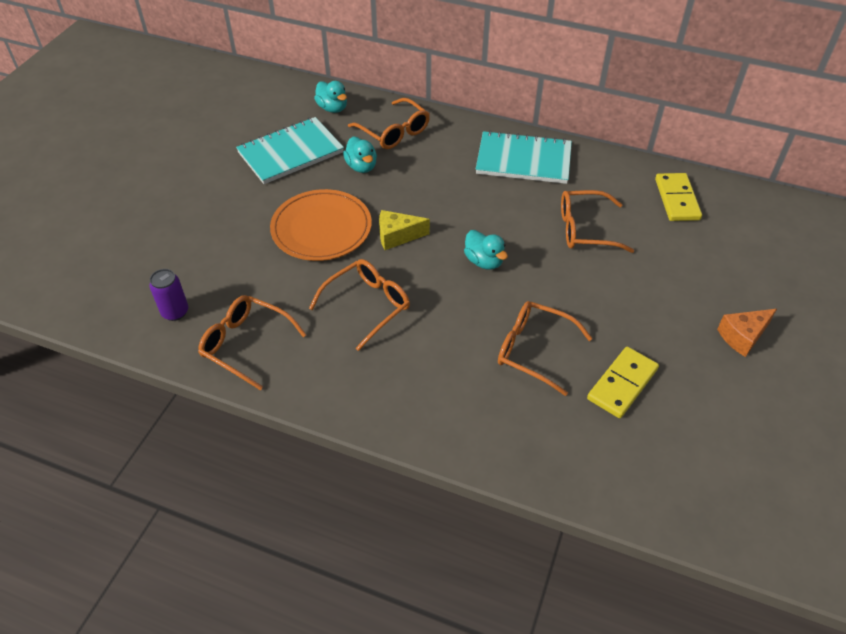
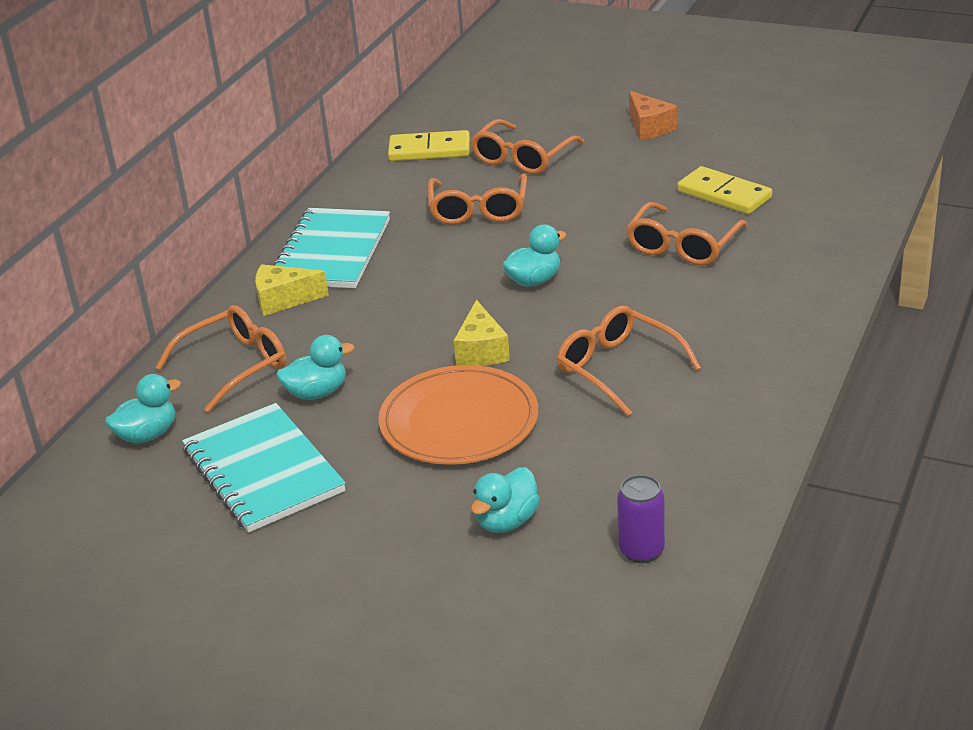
camera: 85 degrees left, 15 degrees down
orange glasses [198,295,306,390] -> orange glasses moved to [471,119,584,174]
none -> yellow cheese [255,264,329,316]
none -> turquoise duck [471,467,540,533]

